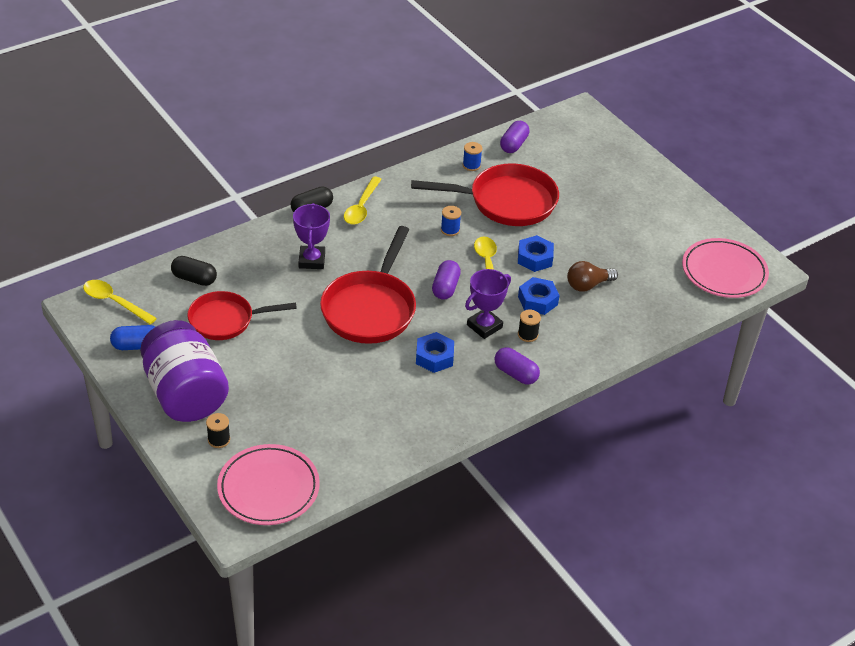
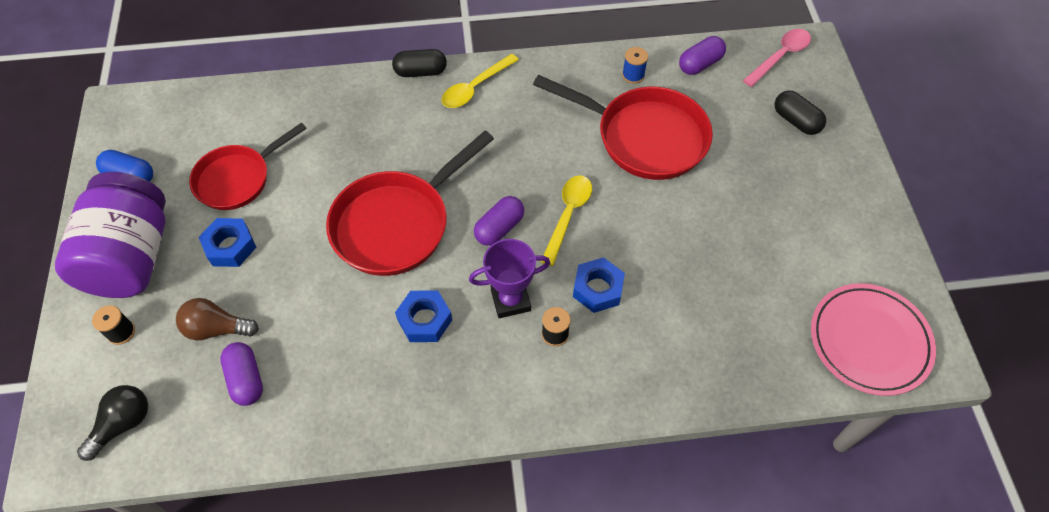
camera: 30 degrees right, 15 degrees up
yellow spoon [83,280,157,325] -> none
black capsule [171,256,217,286] -> black capsule moved to [775,90,826,135]
red pan [187,291,297,340] -> red pan turned 60 degrees counterclockwise [189,122,307,210]
pink plate [217,444,320,525] -> black light bulb [77,385,148,461]
purple trophy [293,203,330,269] -> none
blue spool [441,206,461,236] -> none
purple capsule [494,347,540,385] -> purple capsule moved to [220,342,263,406]
blue nut [518,235,554,272] -> blue nut moved to [199,218,257,267]
brown light bulb [567,261,618,292] -> brown light bulb moved to [176,298,259,341]
none -> pink spoon [743,29,811,87]

